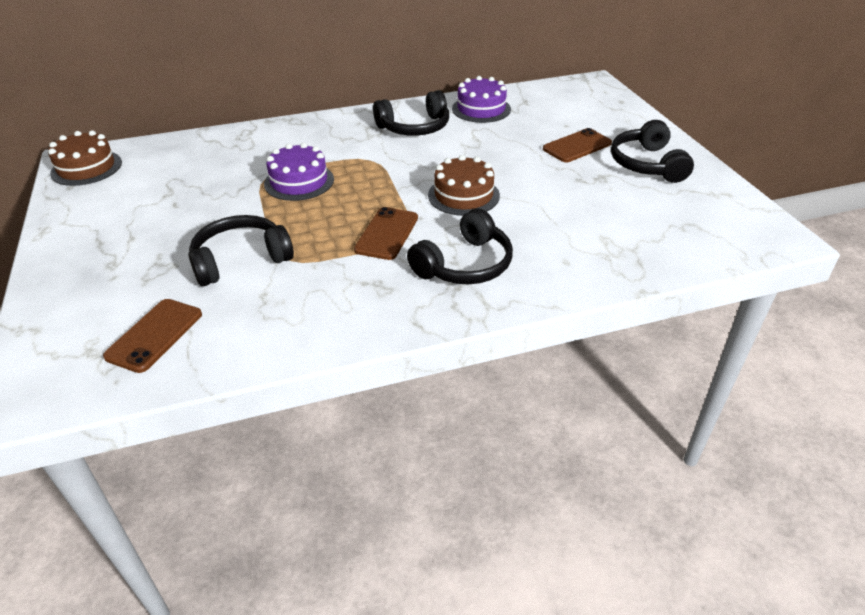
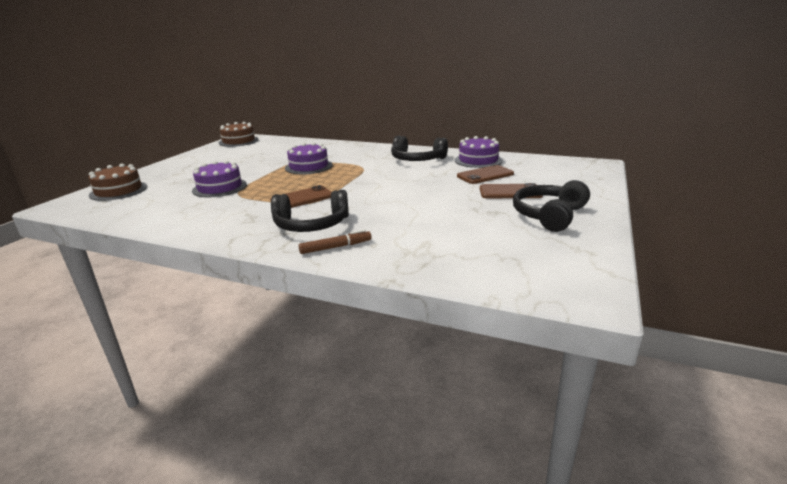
camera: 40 degrees right, 15 degrees down
brown phone [103,299,202,373] -> brown phone moved to [457,165,514,184]
black headphones [188,215,294,286] -> purple cake [192,160,247,197]
brown cake [428,155,500,216] -> brown cake moved to [88,164,147,201]
none -> brown marker [299,230,372,254]

